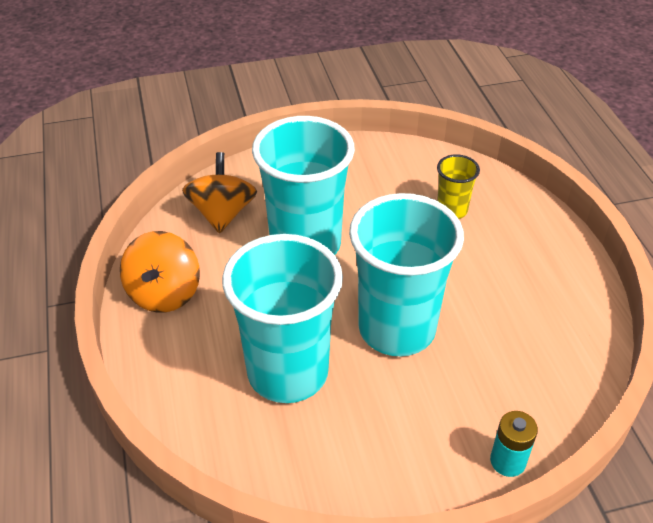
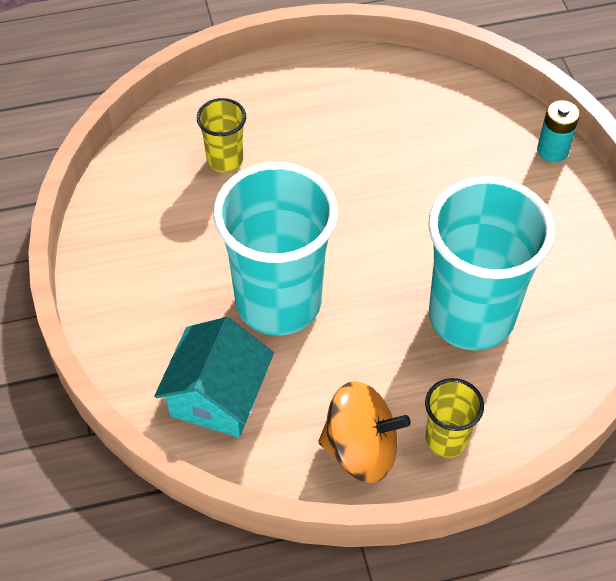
camera: 90 degrees left, 10 degrees up
orange spinning top [182,152,257,233] -> turquoise house [154,317,274,438]
turquoise cup [349,193,464,356] -> none
none -> yellow cup [425,378,484,458]

